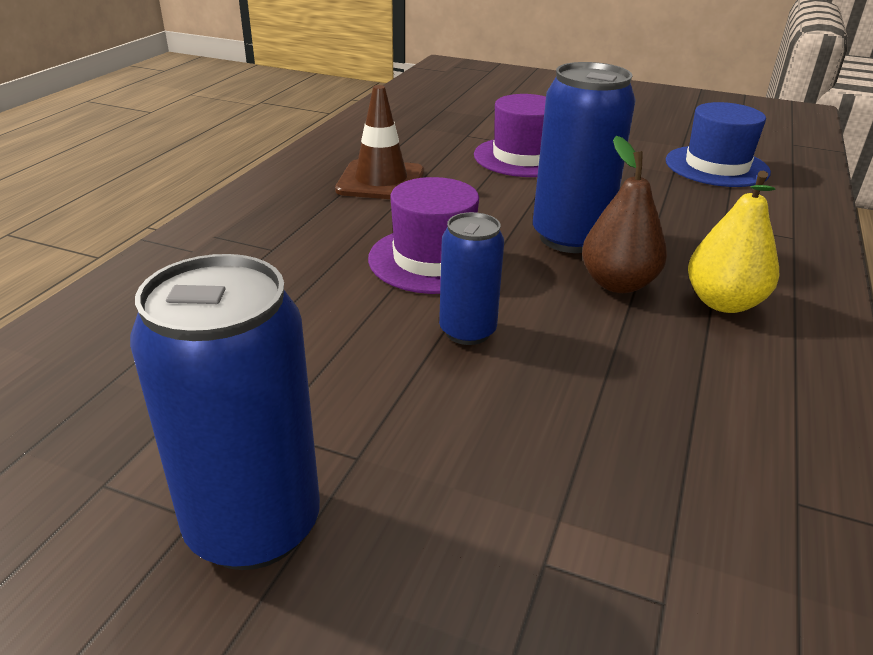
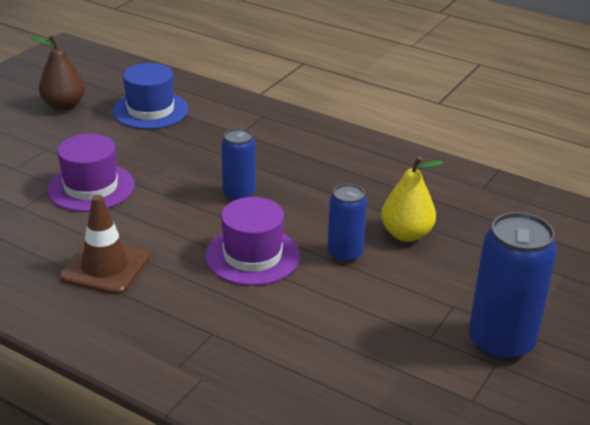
camera: 80 degrees left, 0 degrees up
blue can [533,62,636,253] -> blue can [221,128,256,201], size x0.60
brown pear [582,136,667,293] -> brown pear moved to [30,35,85,110]
yellow pear [688,171,779,313] -> yellow pear moved to [381,156,444,242]

